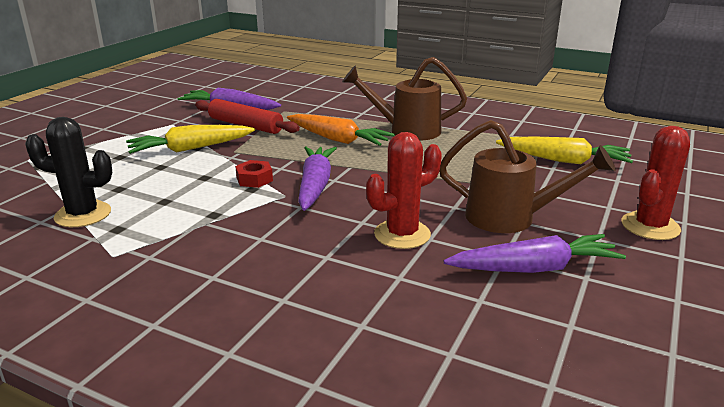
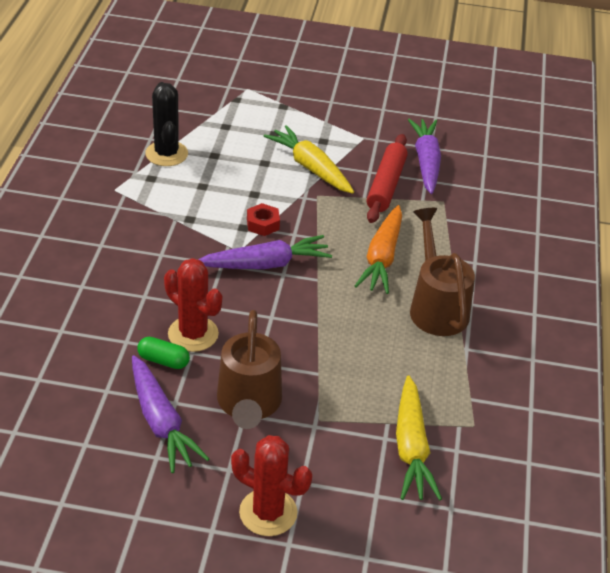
camera: 70 degrees right, 15 degrees up
none -> green capsule [137,337,190,369]

